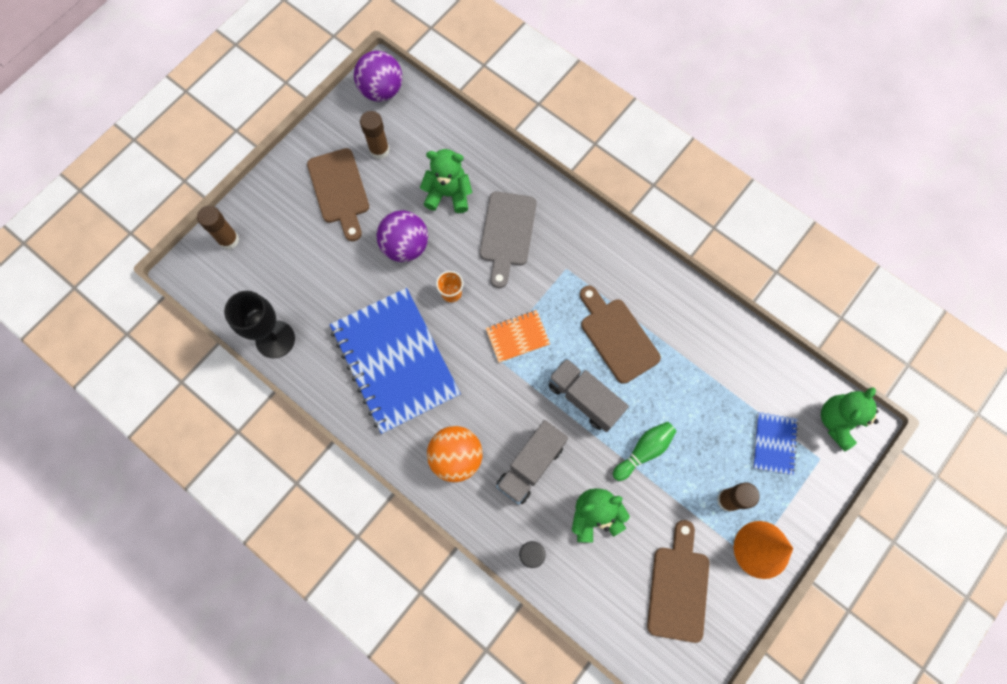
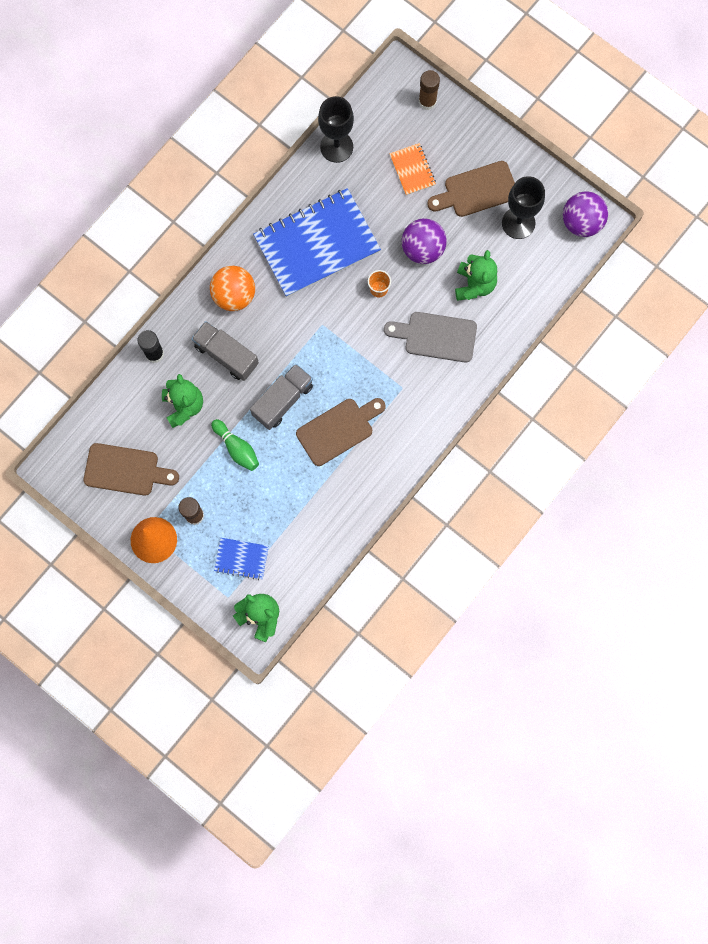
camera: 90 degrees right, 5 degrees up
brown glue stick [360,111,389,159] -> black goblet [502,176,545,239]
orange notebook [486,310,550,363] -> orange notebook moved to [389,143,436,195]

